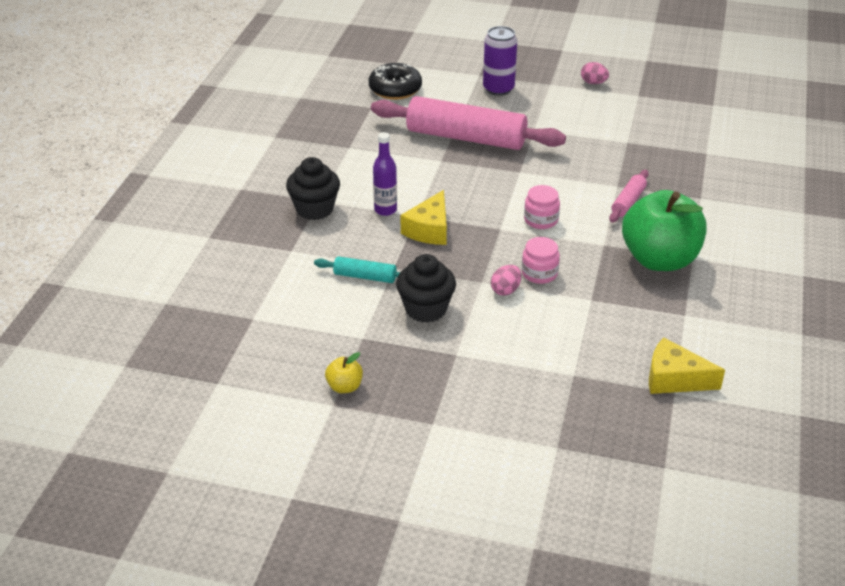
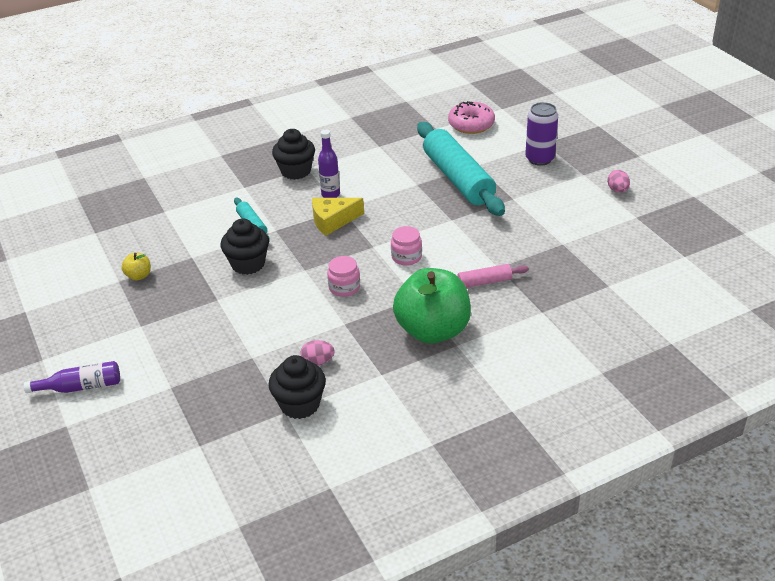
camera: 50 degrees right, 0 degrees up
black donut [369,63,422,100] -> pink donut [448,101,495,134]
pink rolling pin [371,96,566,150] -> turquoise rolling pin [417,122,505,216]
pink egg [491,265,521,296] -> pink egg moved to [300,340,335,365]
yellow cheese [649,338,725,394] -> black cupcake [268,355,326,419]
none -> purple bottle [24,361,120,393]

